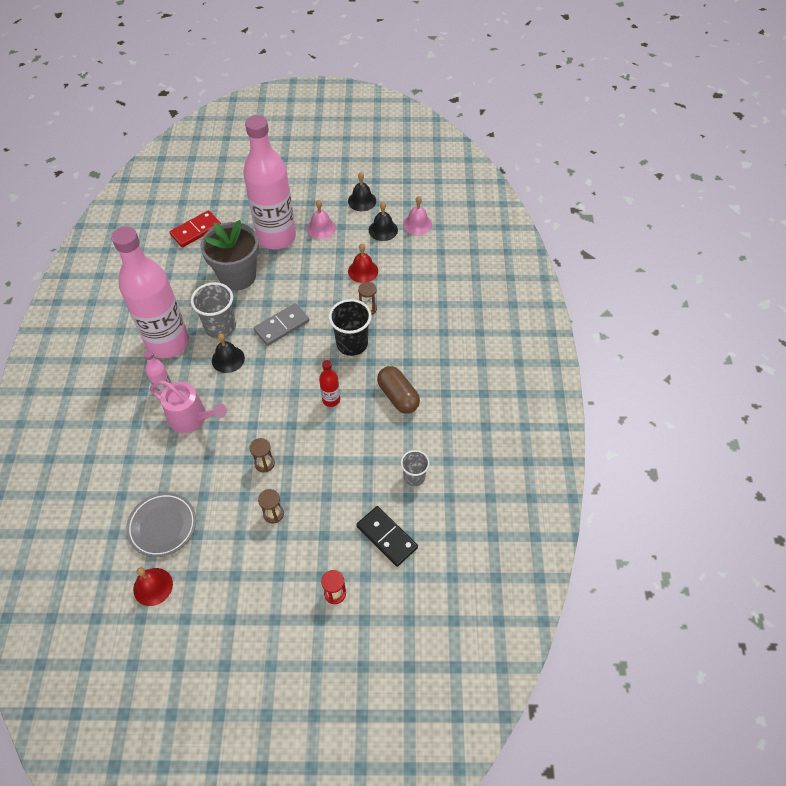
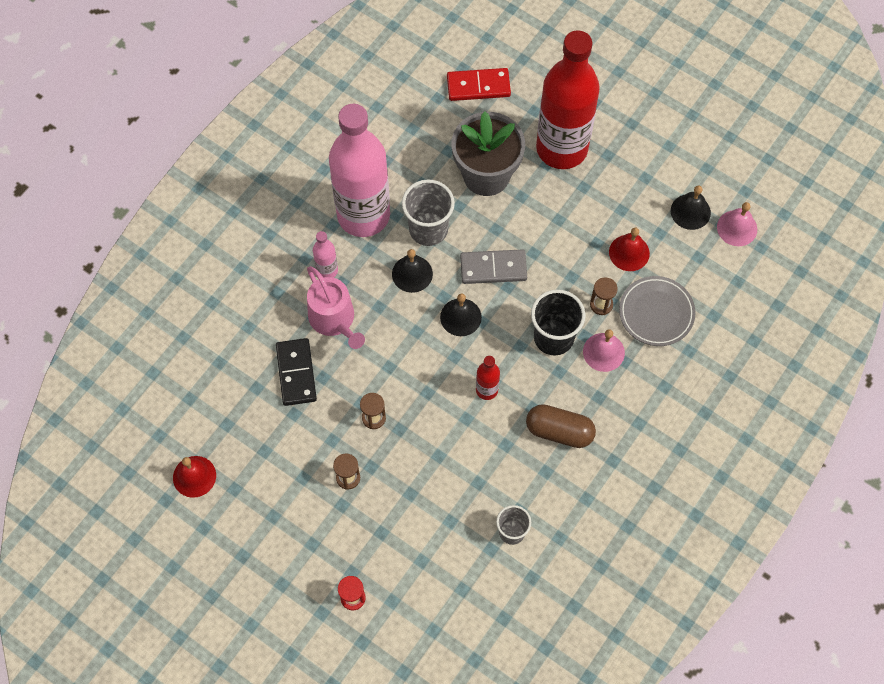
camera: 35 degrees right, 10 degrees up
grey plate [126,492,196,557] -> grey plate moved to [619,276,696,346]
pink bottle [243,115,296,250] -> red bottle [536,30,600,169]
pink bell [307,200,336,239] -> pink bell moved to [583,329,625,372]
black bell [348,172,376,211] -> black bell moved to [440,293,482,336]
black domino [356,506,418,567] -> black domino moved to [276,338,317,406]
brown capsule [377,366,420,413] -> brown capsule turned 75 degrees counterclockwise [526,404,596,448]

